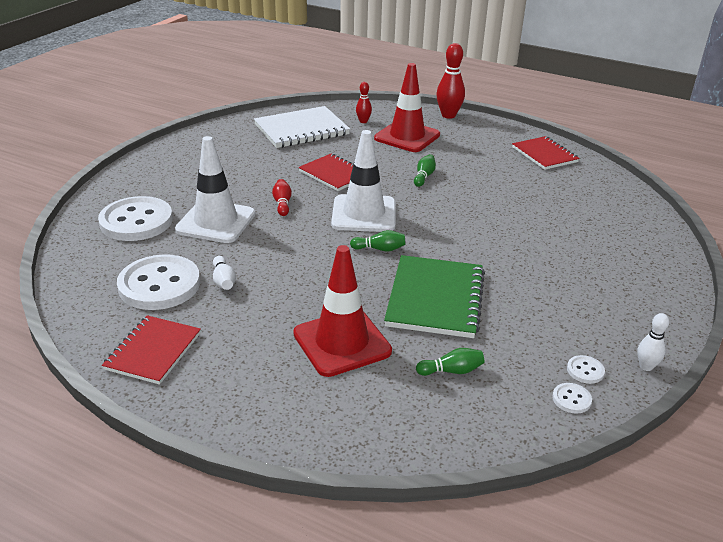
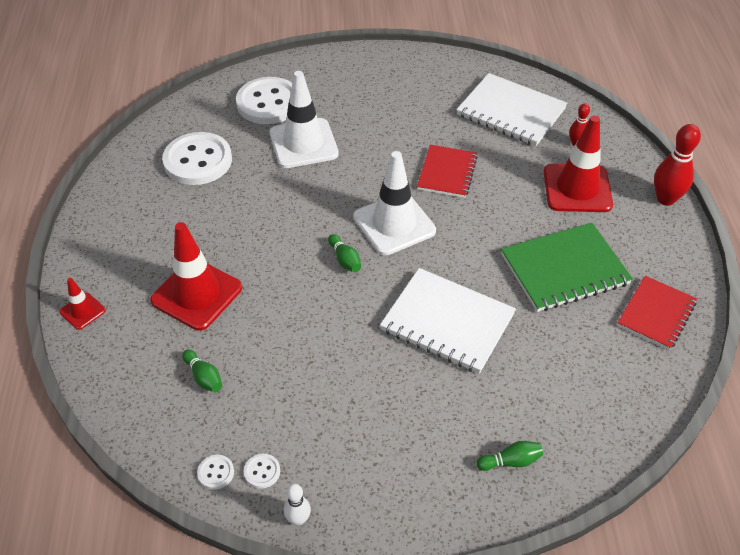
camera: 60 degrees right, 15 degrees up
red notebook [102,315,201,385] -> none
white bowling pin [213,256,236,290] -> none
red bowling pin [272,179,292,216] -> none
green notebook [384,255,485,338] -> green notebook moved to [501,223,633,312]
green bowling pin [414,154,436,187] -> green bowling pin moved to [476,441,543,471]
none -> red traffic cone [59,278,106,330]
none -> white notebook [380,268,516,374]

